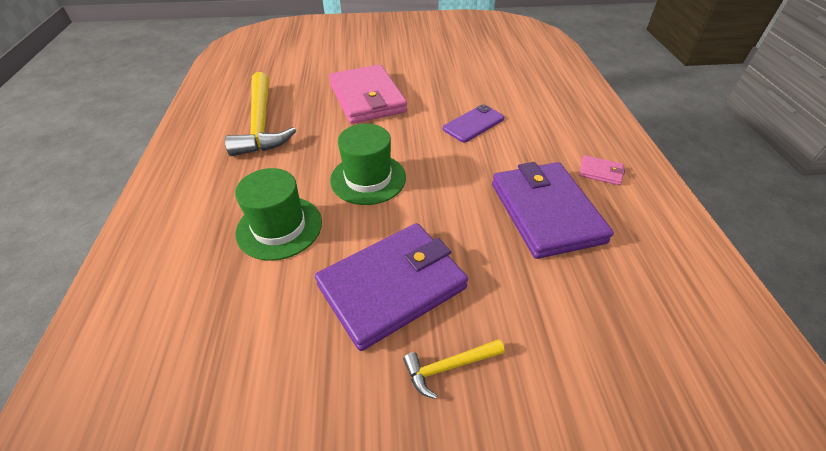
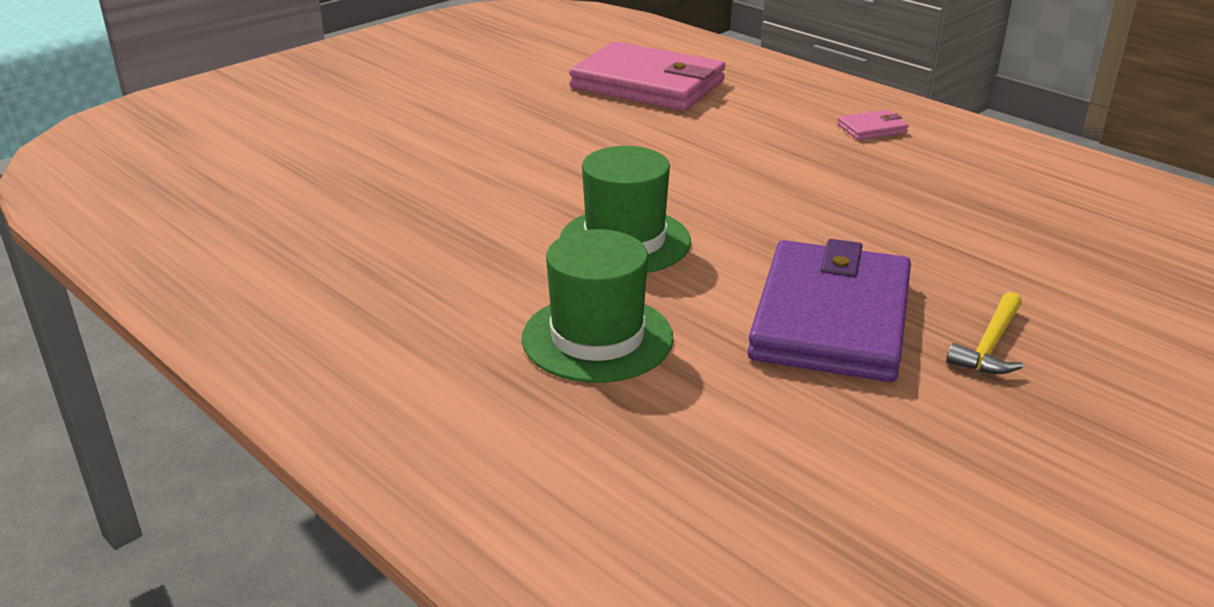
camera: 40 degrees left, 15 degrees down
yellow hammer [225,72,296,156] -> none
pink wallet [329,64,407,124] -> pink wallet moved to [569,41,725,111]
purple phone [443,104,504,142] -> none
purple wallet [492,162,614,259] -> none

